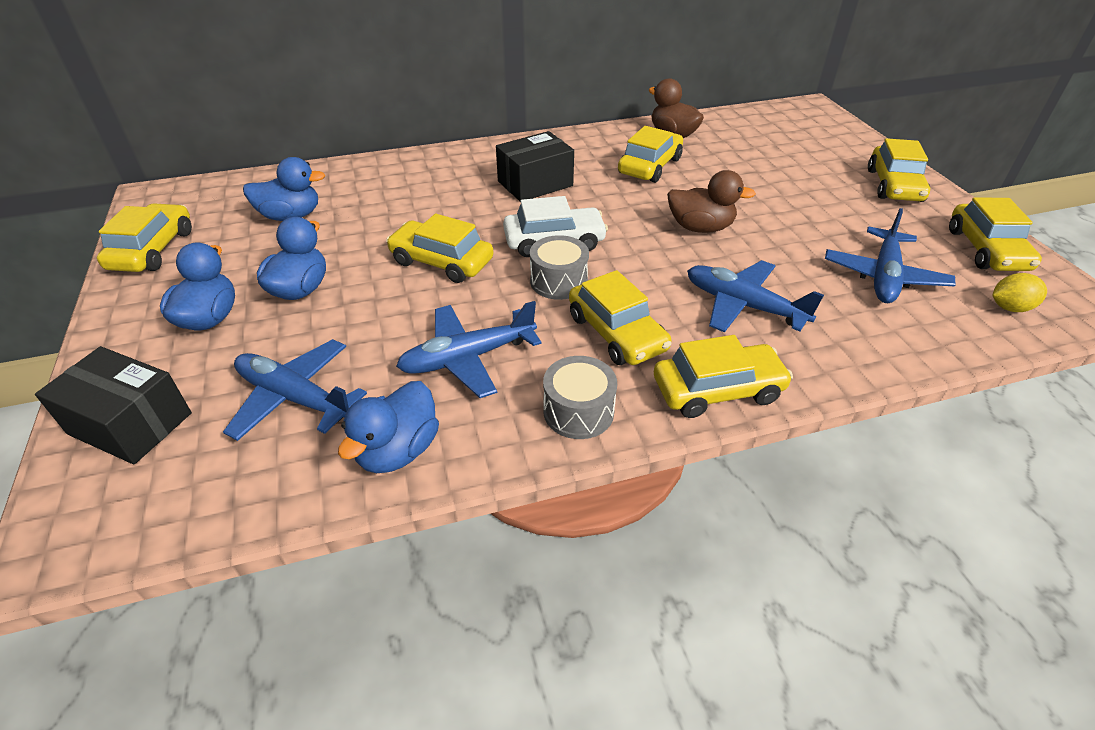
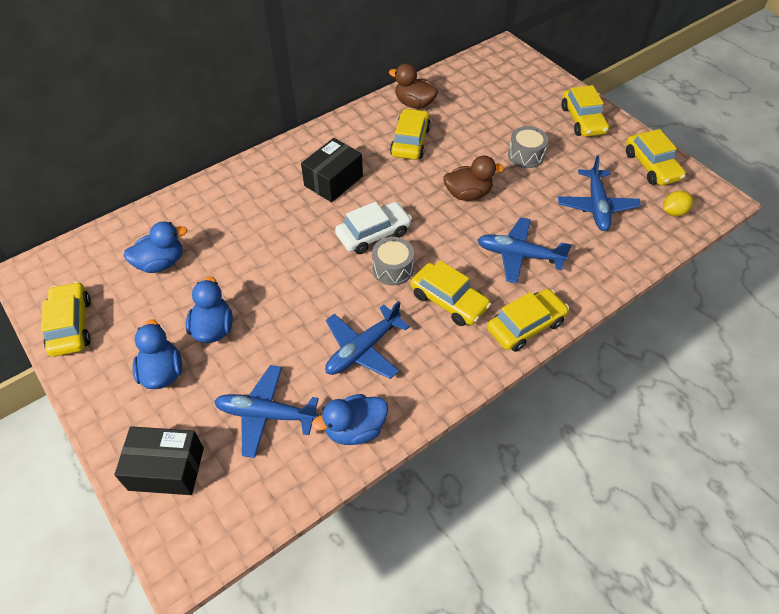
camera: 20 degrees left, 10 degrees up
blue duck [338,381,439,473] -> blue duck turned 60 degrees clockwise [312,394,388,445]
yellow car [386,213,494,283] -> none
grey drum [543,356,617,439] -> grey drum moved to [508,126,548,168]

